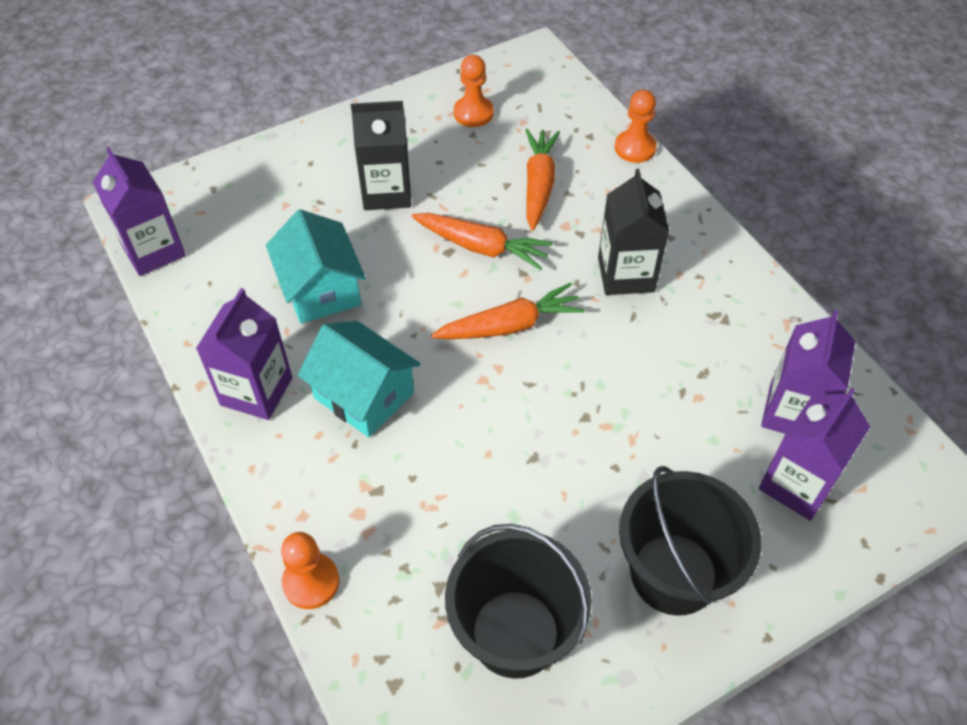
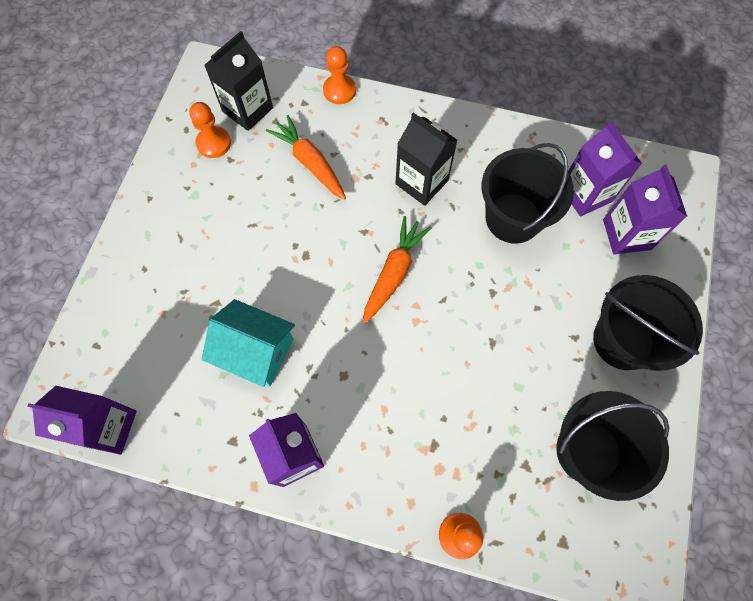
camera: 45 degrees left, 15 degrees up
turquoise house [298,321,421,437] -> none
black carton [351,101,411,210] -> black carton moved to [204,31,273,131]
orange carrot [411,213,553,270] -> none
none -> black bucket [482,143,574,244]

